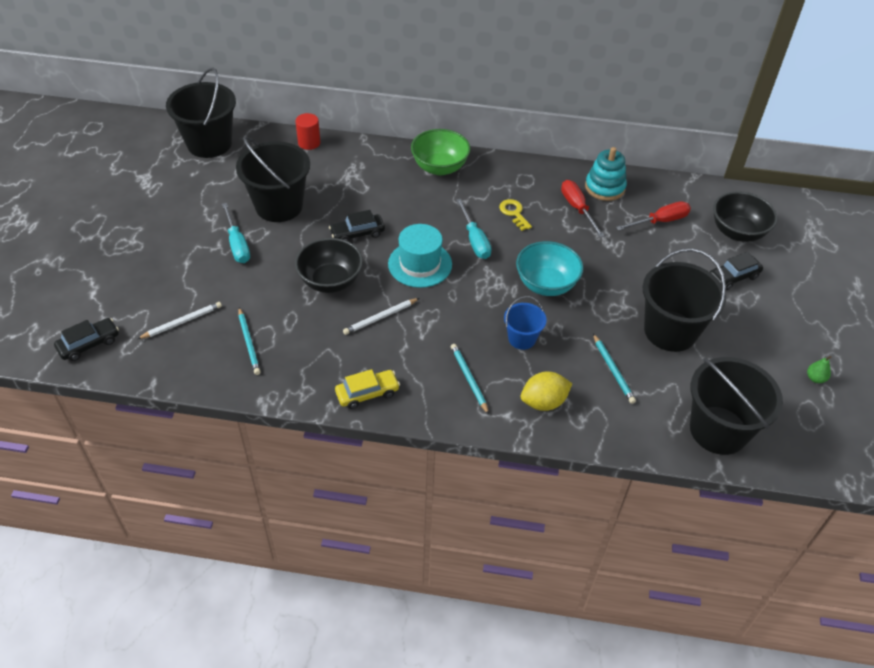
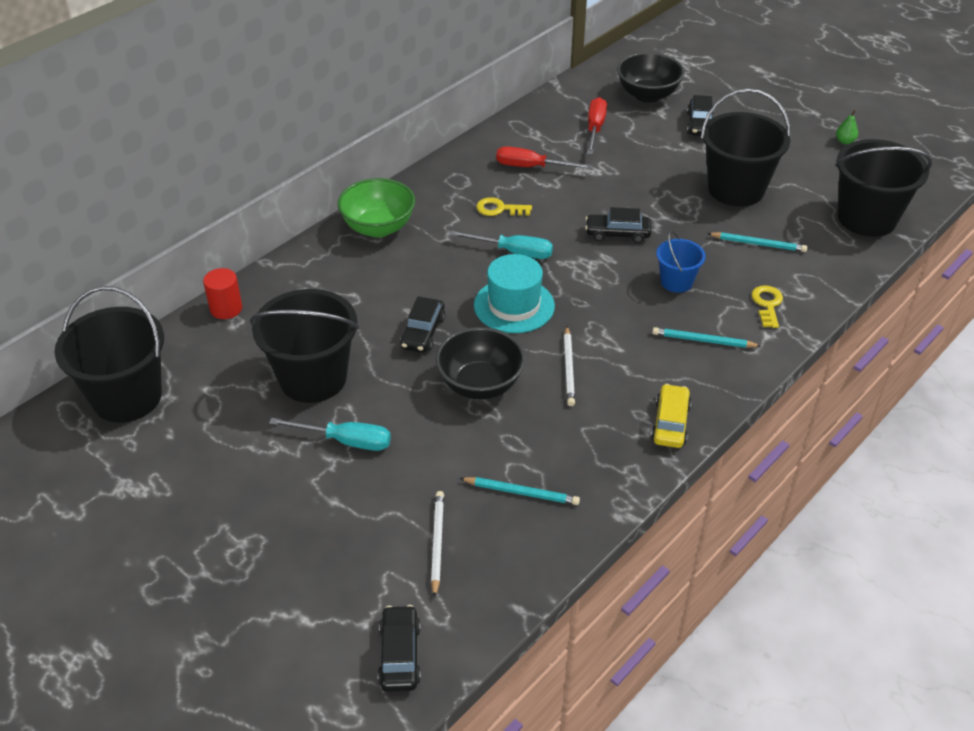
camera: 55 degrees left, 5 degrees down
turquoise bowl [516,241,584,296] -> black car [585,207,652,243]
yellow lemon [521,371,573,411] -> yellow key [751,285,783,328]
turquoise stacking toy [585,147,627,201] -> none

